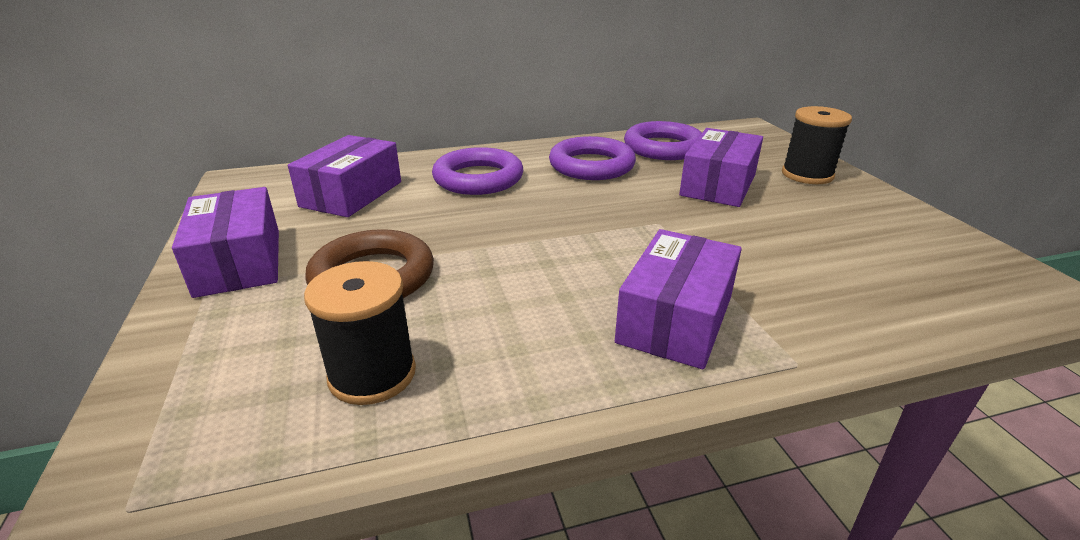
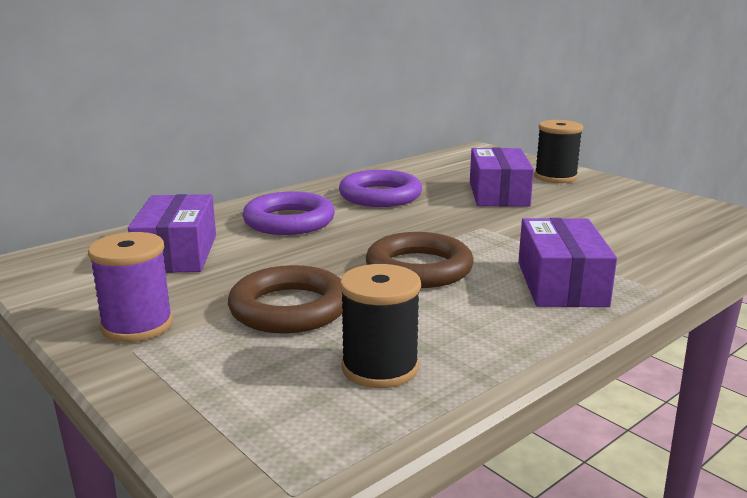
camera: 25 degrees left, 10 degrees down
purple box [172,187,279,298] -> purple spool [88,232,173,342]
purple ring [624,121,702,160] -> none
none -> brown ring [366,232,474,288]

